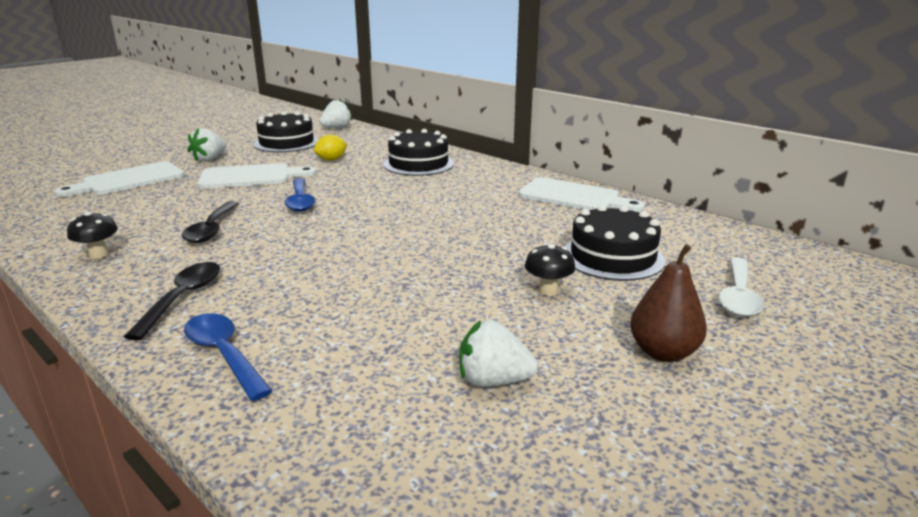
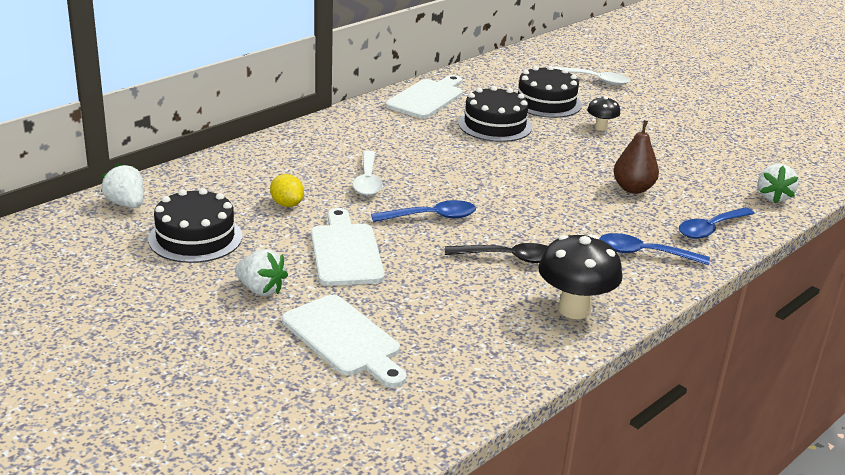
camera: 90 degrees left, 5 degrees up
black mushroom [67,212,118,259] -> black mushroom [538,234,622,319], size x1.87
black spoon [124,262,220,341] -> blue spoon [600,233,710,265]
black cake [383,129,454,176] -> black cake moved to [458,86,532,142]
white strawberry [459,320,538,387] -> white strawberry moved to [758,164,799,204]
brown pear [630,244,707,362] -> brown pear moved to [614,120,659,194]
none -> white spoon [353,151,383,196]

